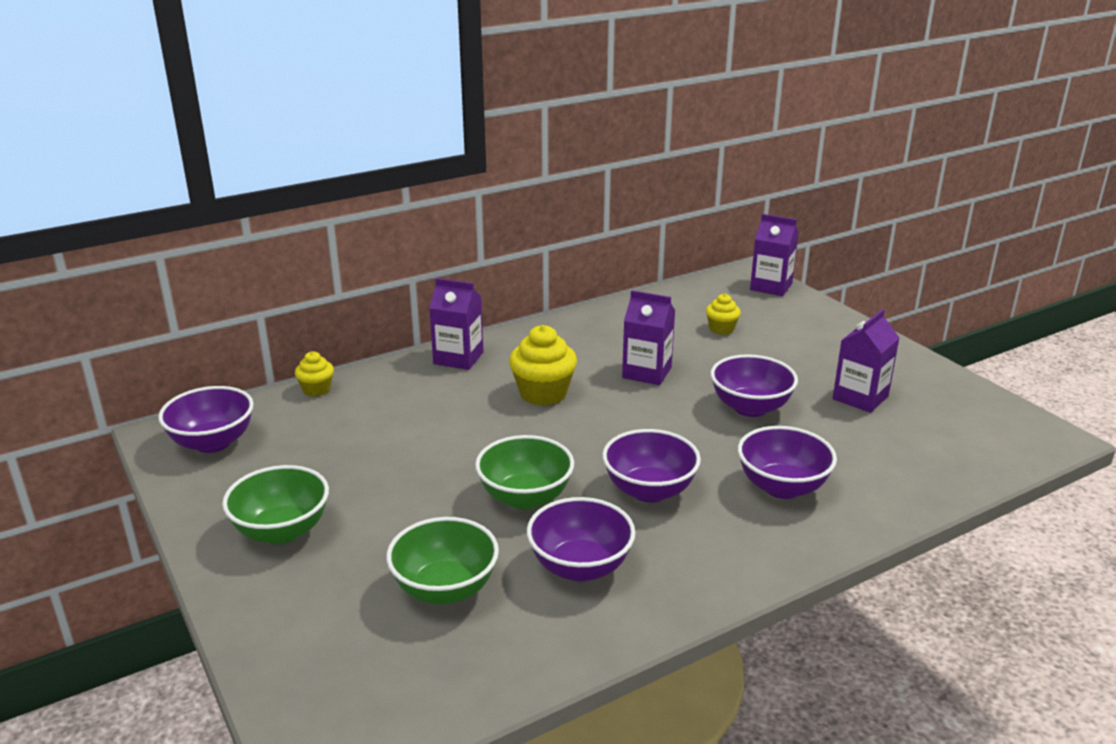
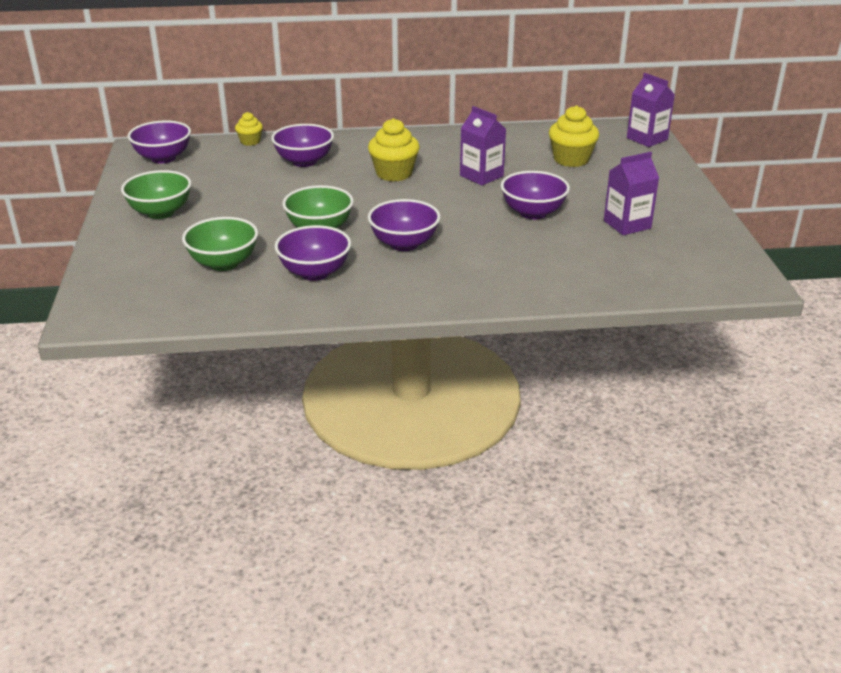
camera: 25 degrees right, 5 degrees up
purple carton [429,278,483,370] -> none
yellow cupcake [706,293,741,335] -> yellow cupcake [549,105,599,167], size x1.75
purple bowl [738,426,837,499] -> purple bowl moved to [271,124,334,167]

